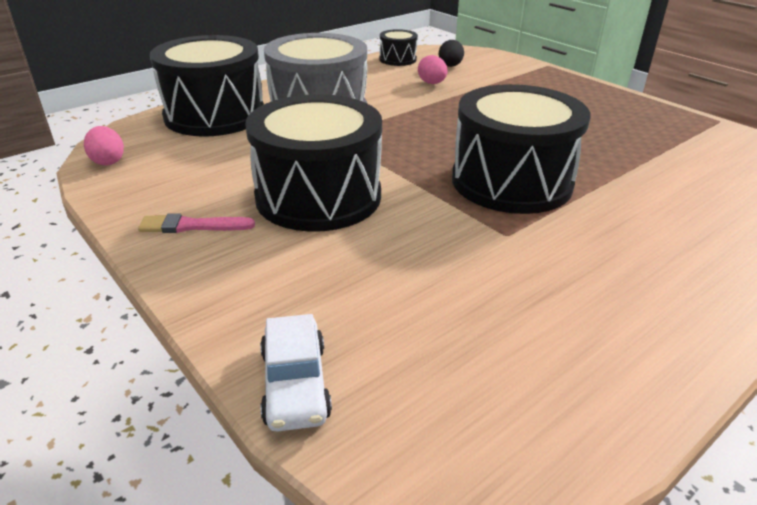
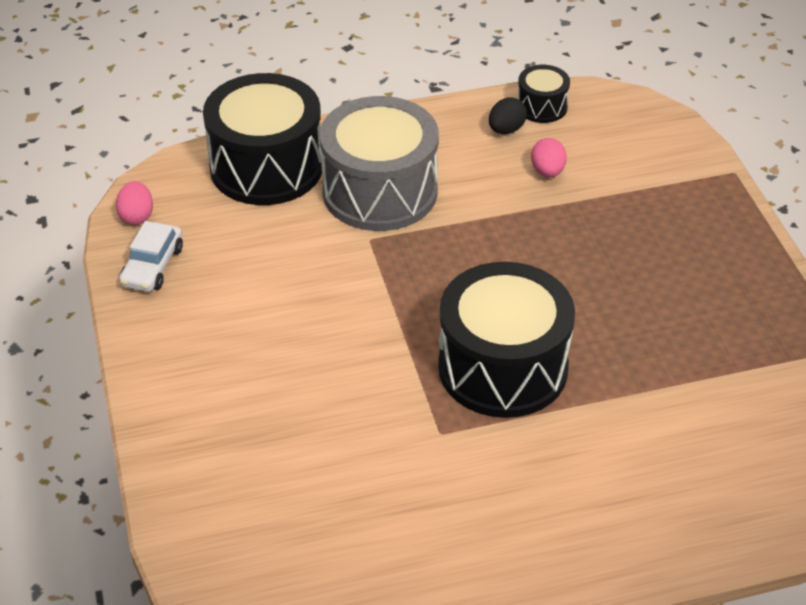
camera: 25 degrees right, 10 degrees up
pink brush [138,213,255,233] -> none
black drum [245,94,382,232] -> none
white car [260,314,332,432] -> white car moved to [119,221,183,292]
black egg [439,40,464,67] -> black egg moved to [489,97,527,134]

